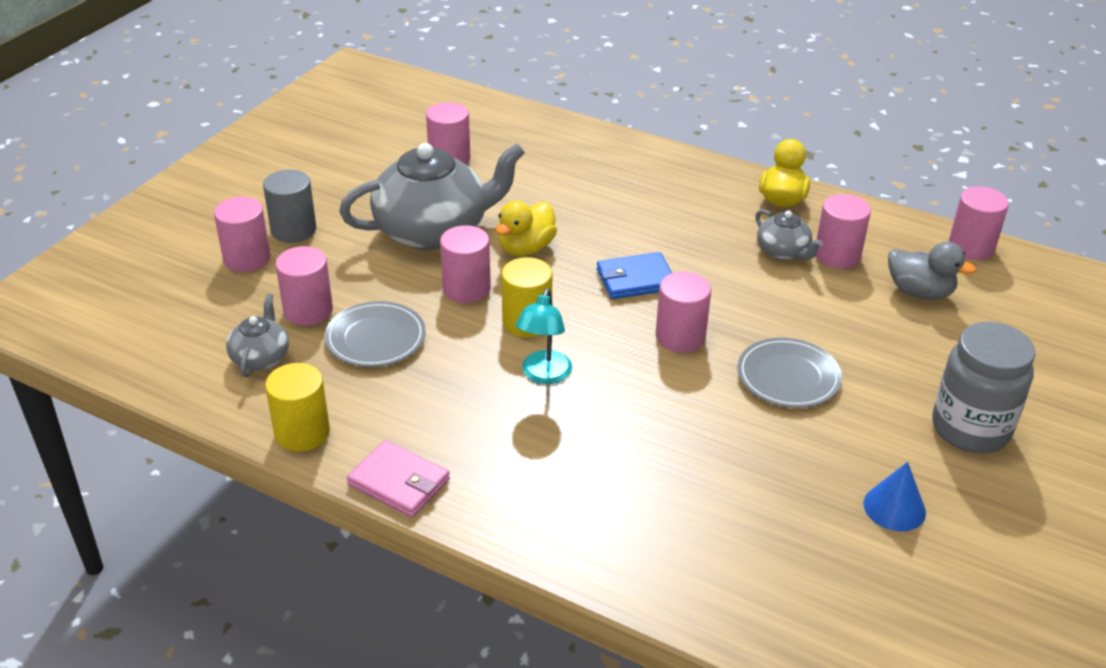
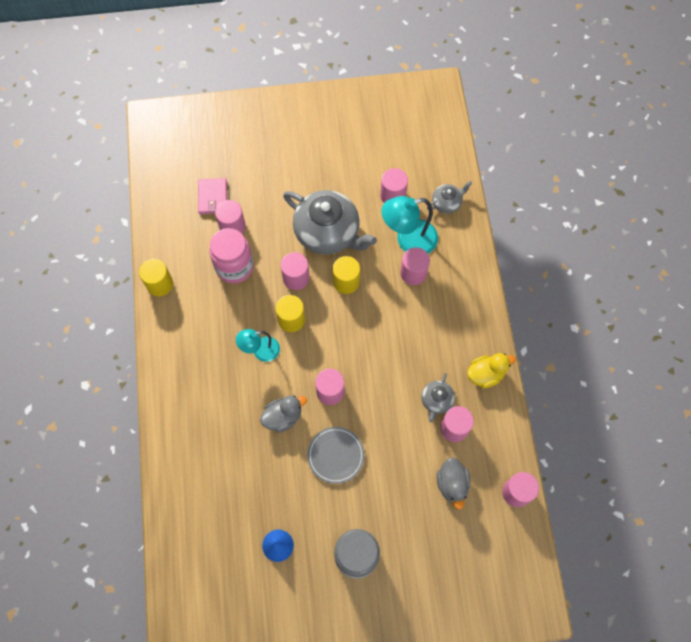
camera: 55 degrees right, 30 degrees up
pink cylinder [214,197,271,272] -> pink cylinder moved to [400,247,430,285]
grey teapot [226,294,289,377] -> grey teapot moved to [427,181,472,214]
grey cylinder [263,169,316,243] -> none
grey plate [325,301,426,367] -> pink jar [210,228,254,284]
pink wallet [347,440,450,517] -> pink wallet moved to [198,178,227,215]
yellow duck [495,201,557,256] -> yellow cylinder [333,256,360,294]
blue wallet [597,252,672,299] -> none
none -> grey duck [260,395,307,433]
none -> turquoise lamp [381,196,438,254]

